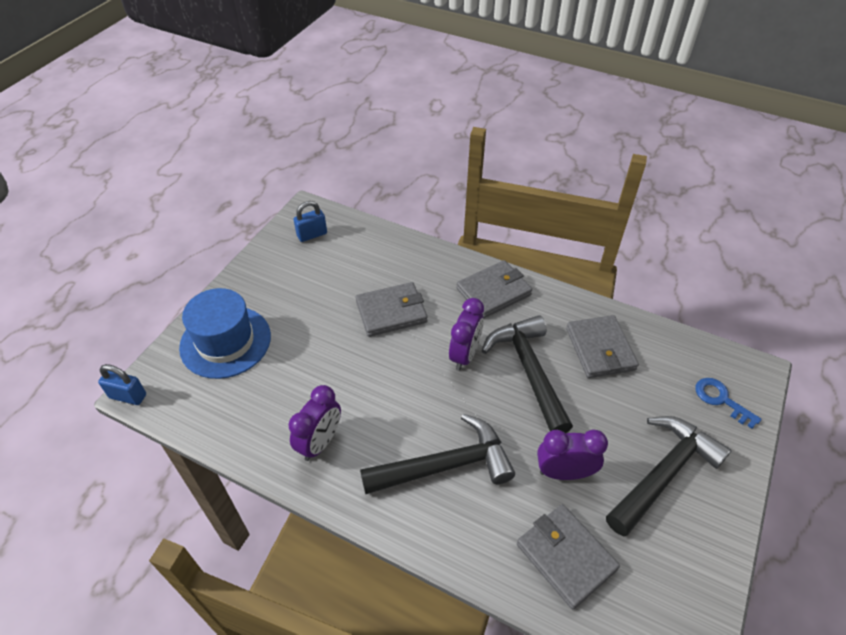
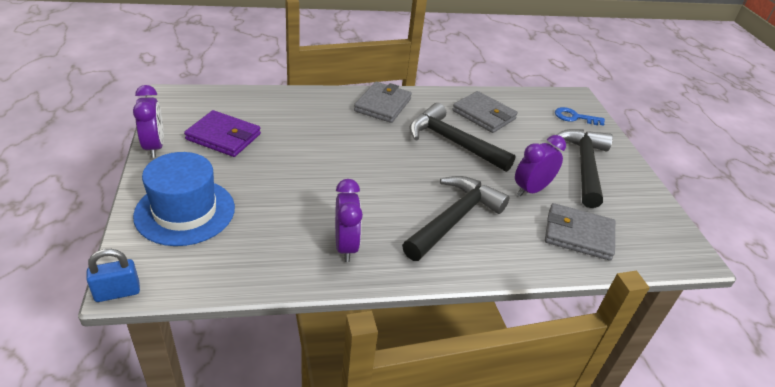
camera: 40 degrees left, 10 degrees down
blue padlock [293,201,327,242] -> none
grey wallet [355,282,427,337] -> none
purple clock [449,298,484,371] -> purple clock moved to [133,85,164,158]
none -> purple wallet [184,110,261,157]

